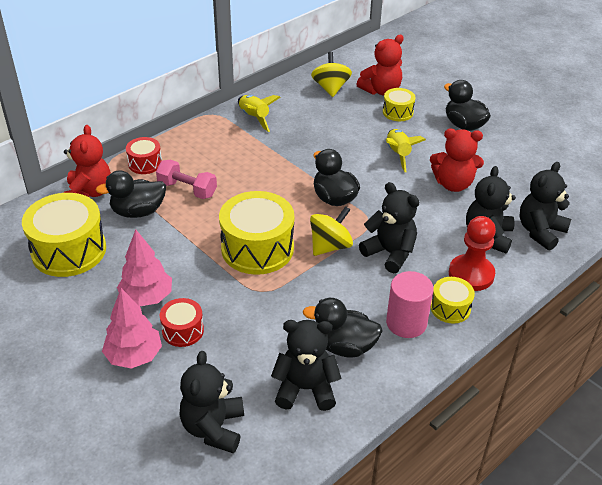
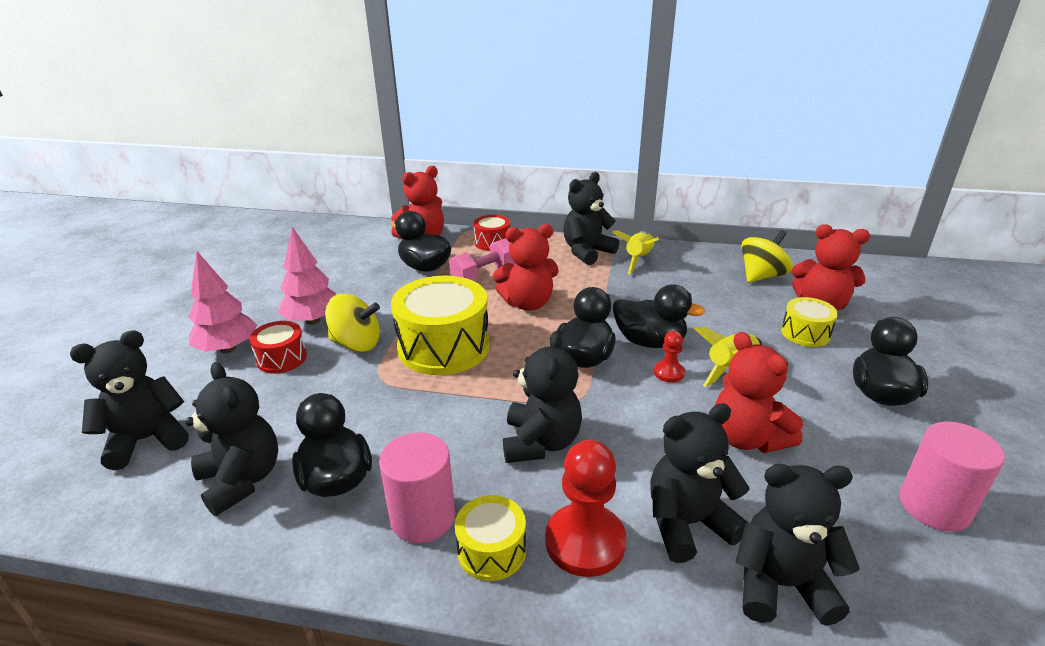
camera: 55 degrees right, 10 degrees down
yellow drum [22,193,106,277] -> none
pink dumbbell [156,160,217,199] -> pink dumbbell turned 60 degrees clockwise [449,238,516,281]
yellow spinning top [310,206,353,256] -> yellow spinning top moved to [325,294,380,352]
none -> red teddy bear [493,224,559,311]
none -> black teddy bear [563,172,619,265]
none -> black duck [613,284,705,348]
none -> red pawn [654,331,685,383]
none -> pink cylinder [899,422,1005,532]

